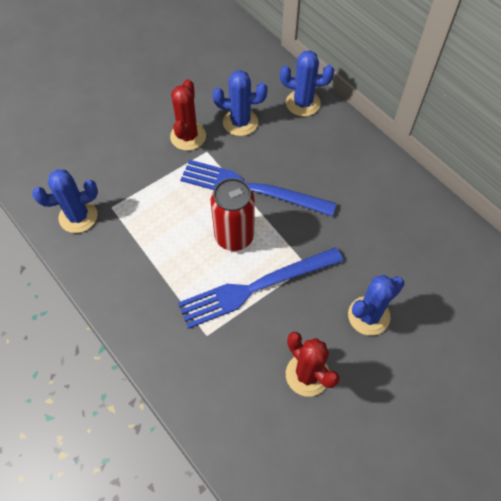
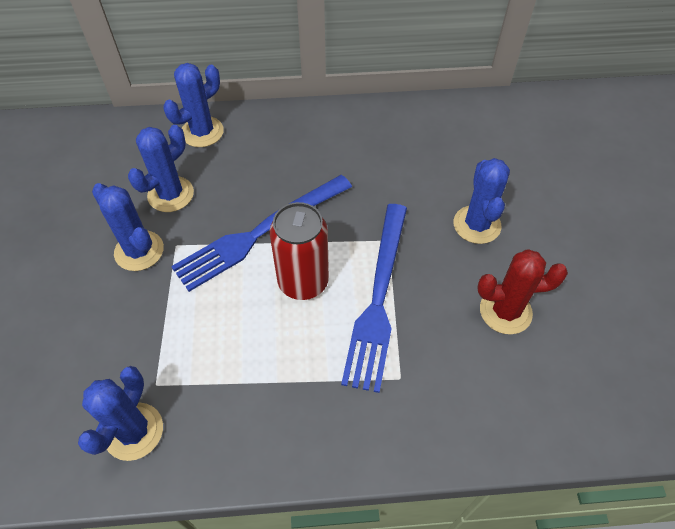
camera: 55 degrees left, 5 degrees down
red cactus [170,79,206,151] -> blue cactus [92,183,164,271]

